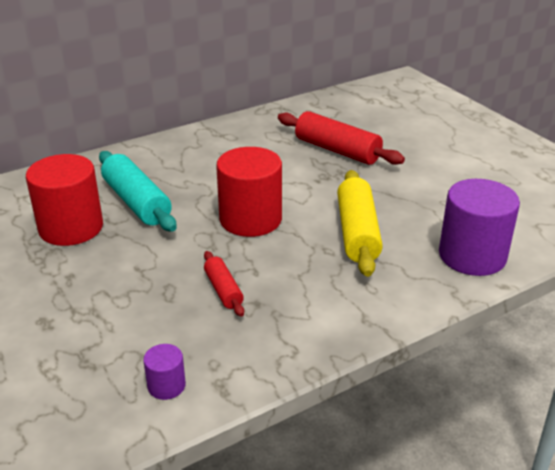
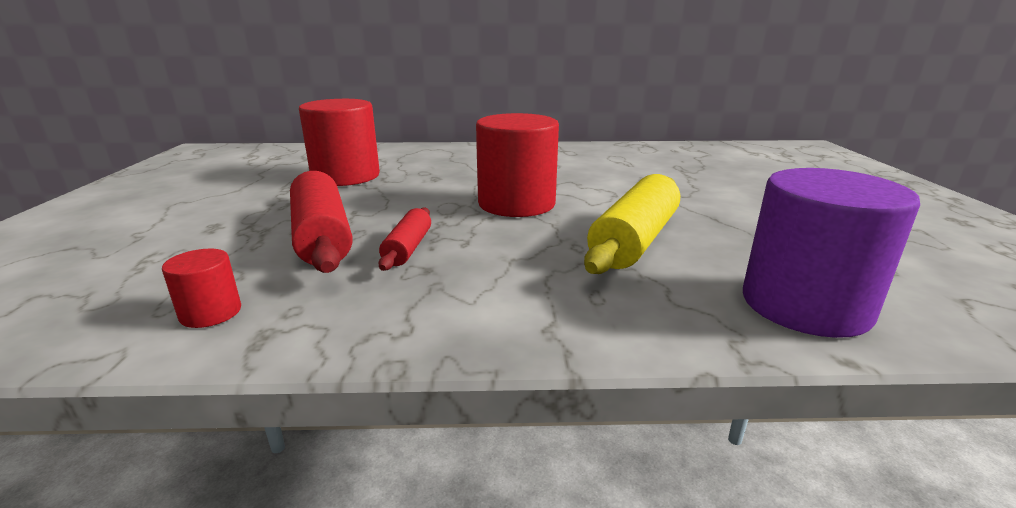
camera: 30 degrees right, 10 degrees down
turquoise rolling pin [99,151,177,232] -> none
purple cylinder [143,344,186,400] -> red cylinder [162,249,241,328]
red rolling pin [278,111,405,165] -> red rolling pin moved to [290,171,352,273]

